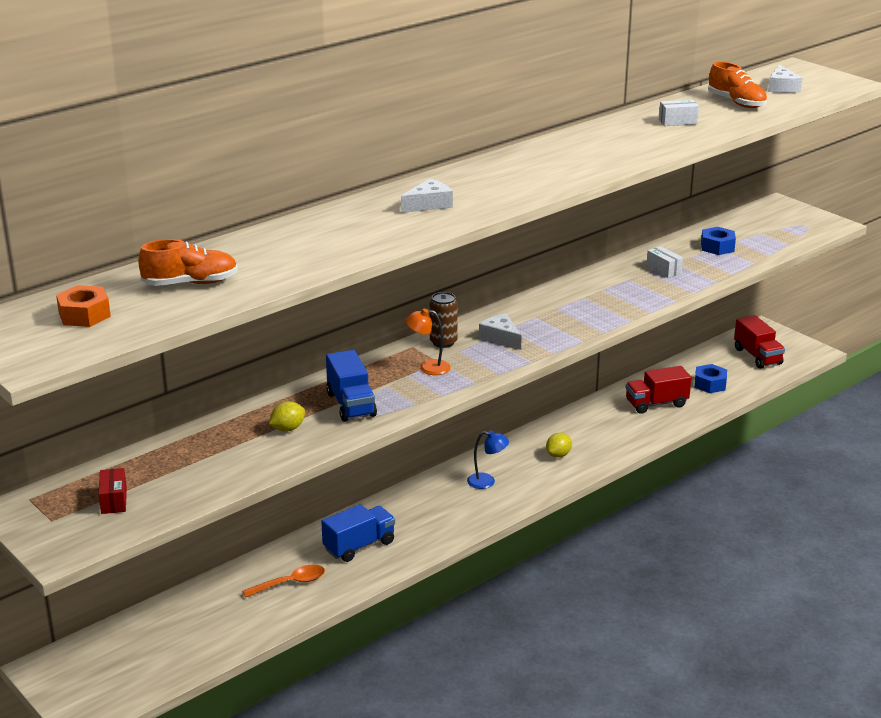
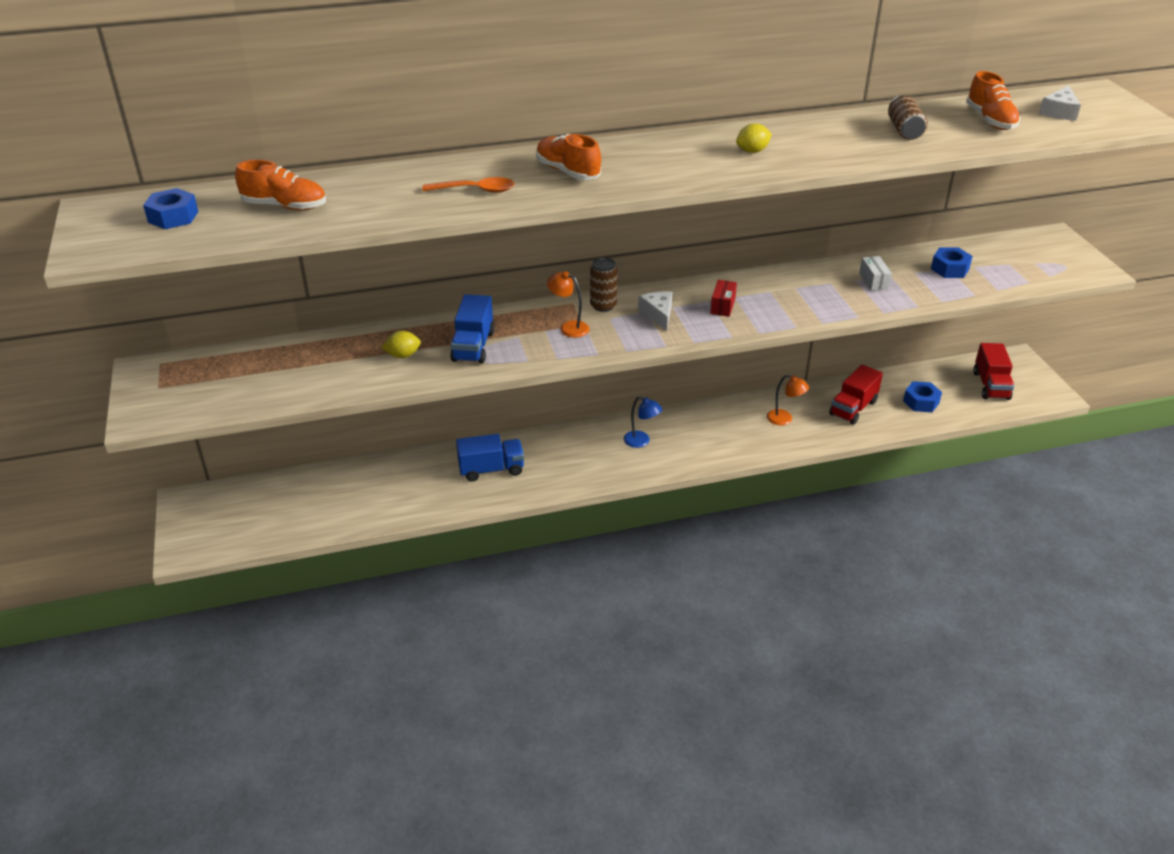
camera: 25 degrees right, 10 degrees up
orange nut [56,285,111,327] -> blue nut [143,188,198,229]
red box [98,468,127,514] -> red box moved to [710,280,737,317]
orange spoon [242,565,325,598] -> orange spoon moved to [422,177,515,193]
white cheese [401,178,453,213] -> orange shoe [536,134,601,180]
yellow lemon [546,433,572,458] -> yellow lemon moved to [736,123,772,153]
red truck [626,366,691,414] -> red truck turned 60 degrees counterclockwise [829,364,883,424]
white box [659,100,699,126] -> brown can [888,95,928,140]
none -> orange lamp [767,374,809,426]

